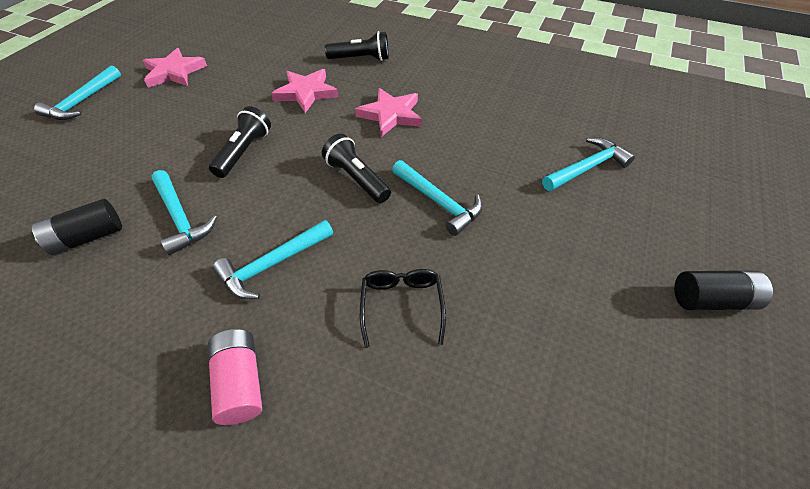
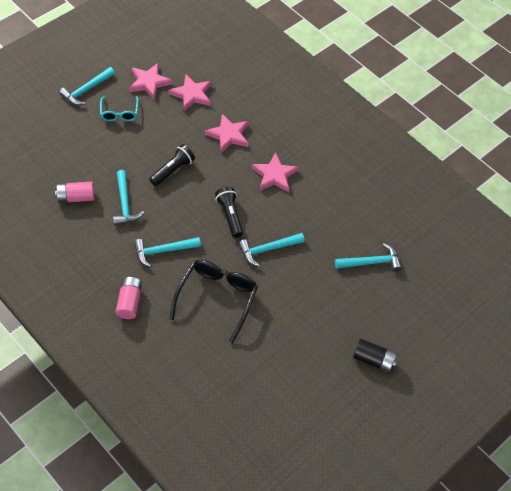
camera: 20 degrees right, 5 degrees up
black battery [32,199,122,255] -> pink battery [55,182,94,203]
black flashlight [325,31,389,61] -> none
black glasses [360,269,446,348] -> black glasses [170,260,258,343], size x1.73
turquoise hammer [392,160,482,236] -> turquoise hammer turned 90 degrees clockwise [238,233,305,266]
none -> turquoise glasses [100,96,139,121]
none -> pink star [169,75,211,111]

